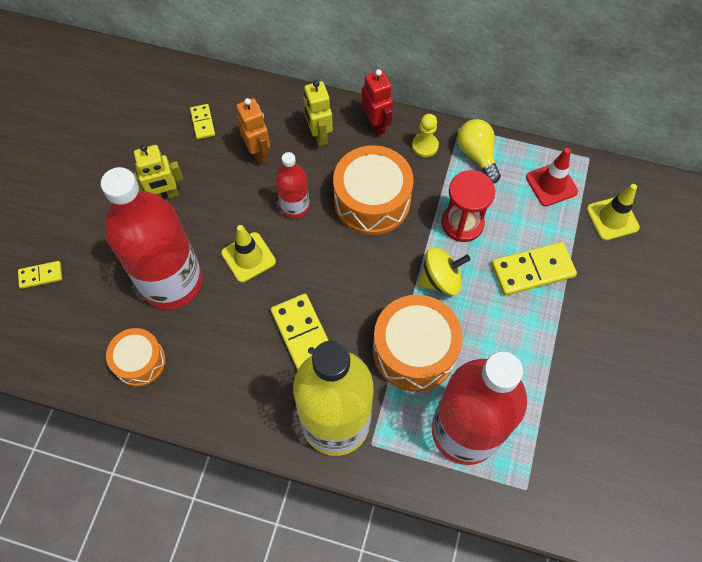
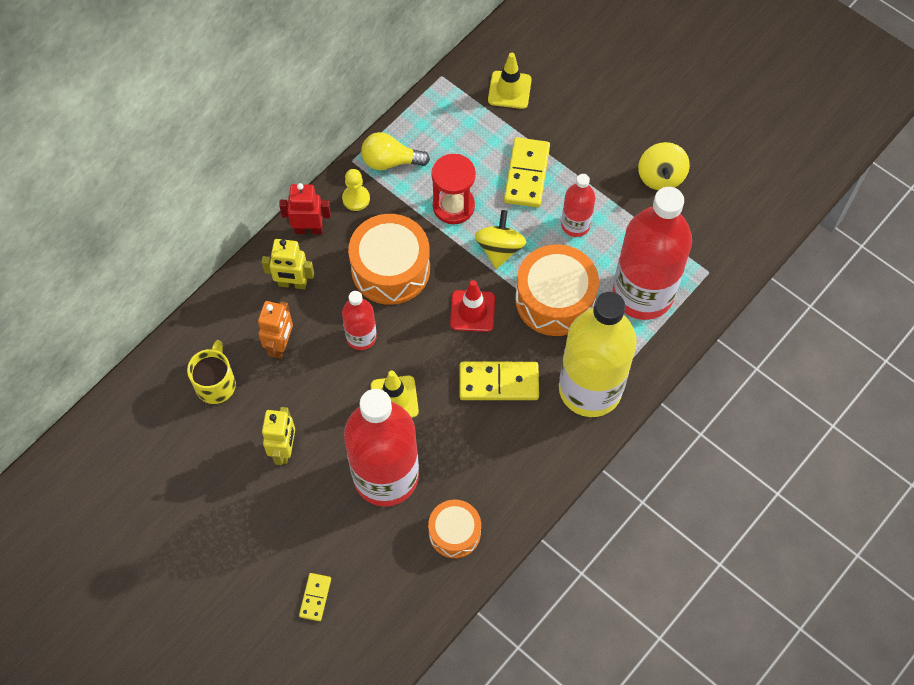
camera: 65 degrees left, 0 degrees up
yellow domino [190,104,215,139] -> yellow mug [187,340,236,404]
orange robot [236,98,270,163] -> orange robot turned 105 degrees clockwise [258,301,293,359]
red traffic cone [526,148,578,206] -> red traffic cone moved to [450,280,495,332]
none -> red bottle [561,174,595,237]
none -> yellow spinning top [638,142,690,190]

